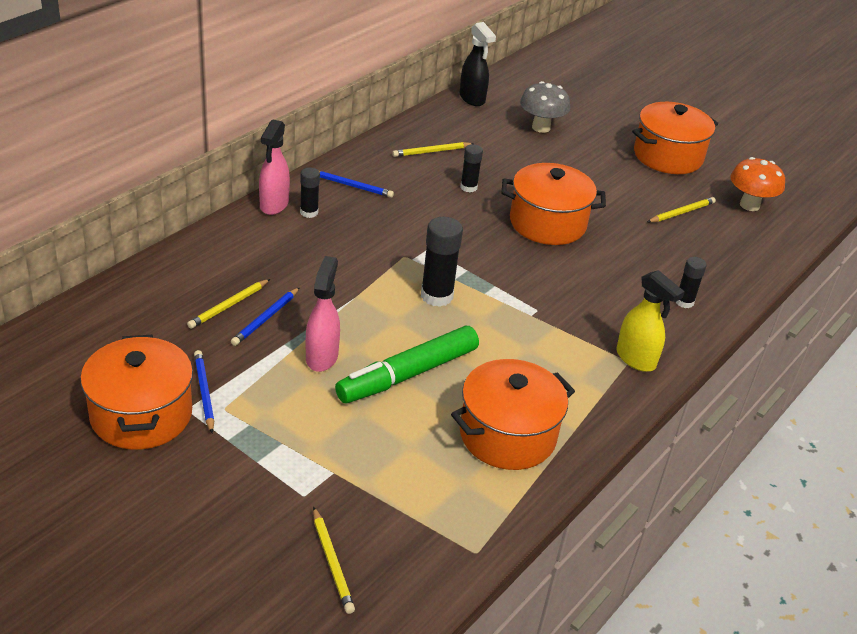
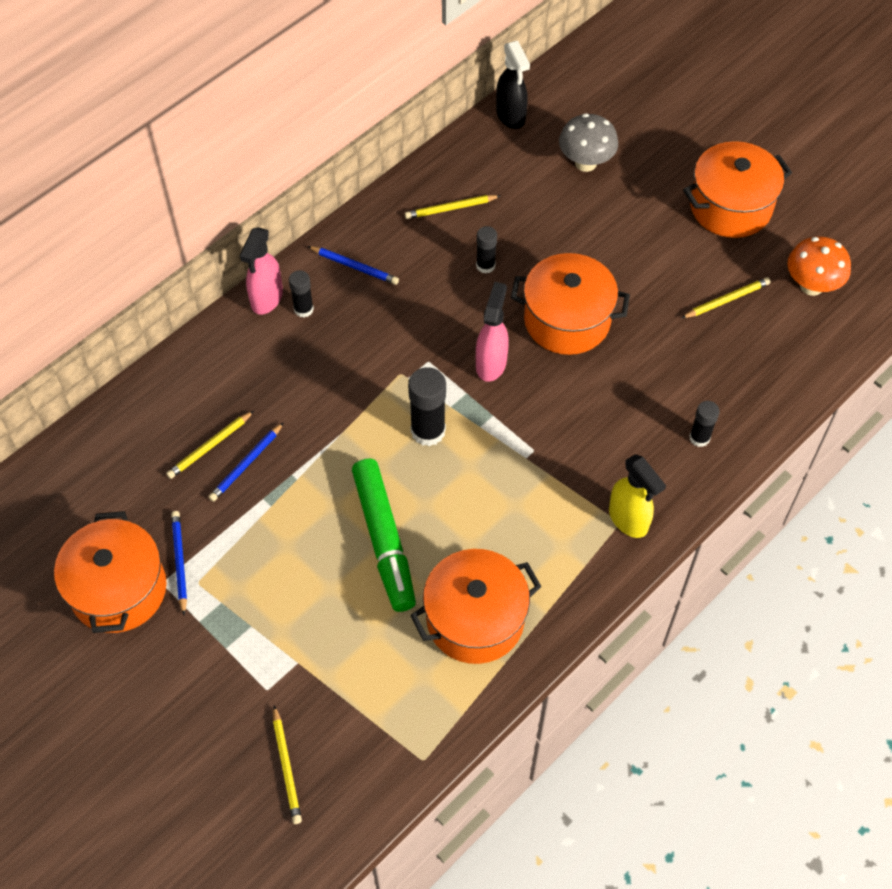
camera: 10 degrees right, 20 degrees up
pink spray bottle [306,256,340,372] -> pink spray bottle moved to [476,282,509,382]
green marker [335,326,479,403] -> green marker turned 75 degrees counterclockwise [352,458,416,612]

